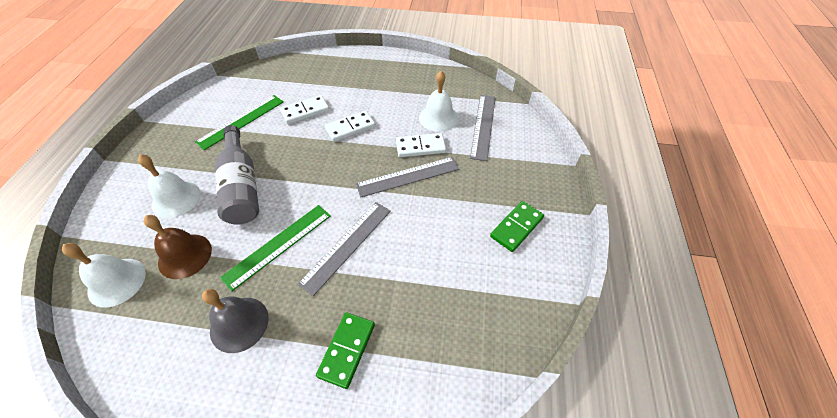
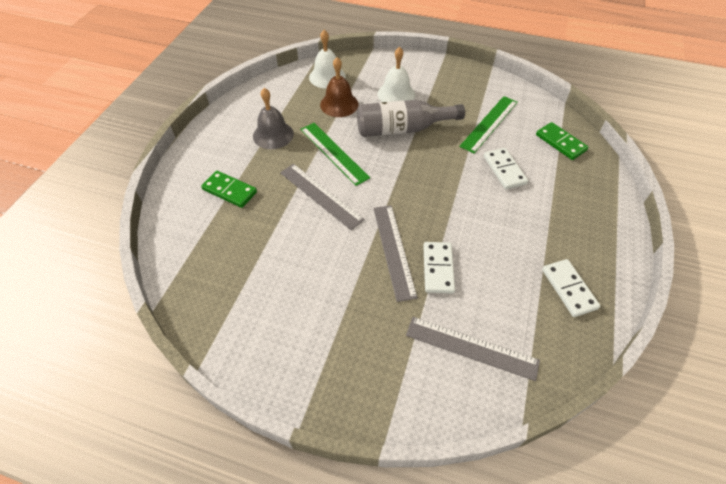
camera: 100 degrees right, 0 degrees up
green ruler [195,95,284,150] -> green ruler turned 75 degrees clockwise [459,96,518,153]
white domino [325,111,375,142] -> white domino moved to [542,259,600,317]
white bell [419,71,458,132] -> none
green domino [490,201,544,252] -> green domino moved to [536,122,588,160]

